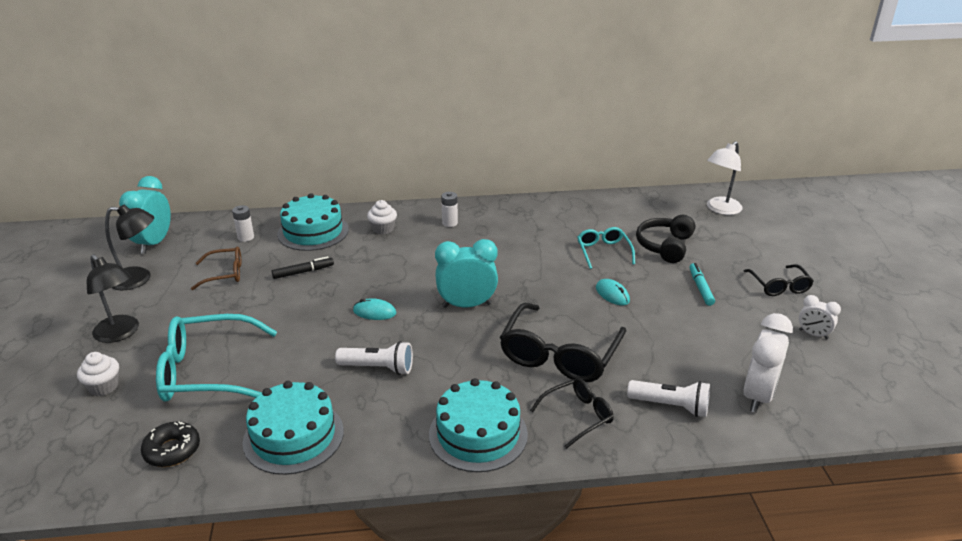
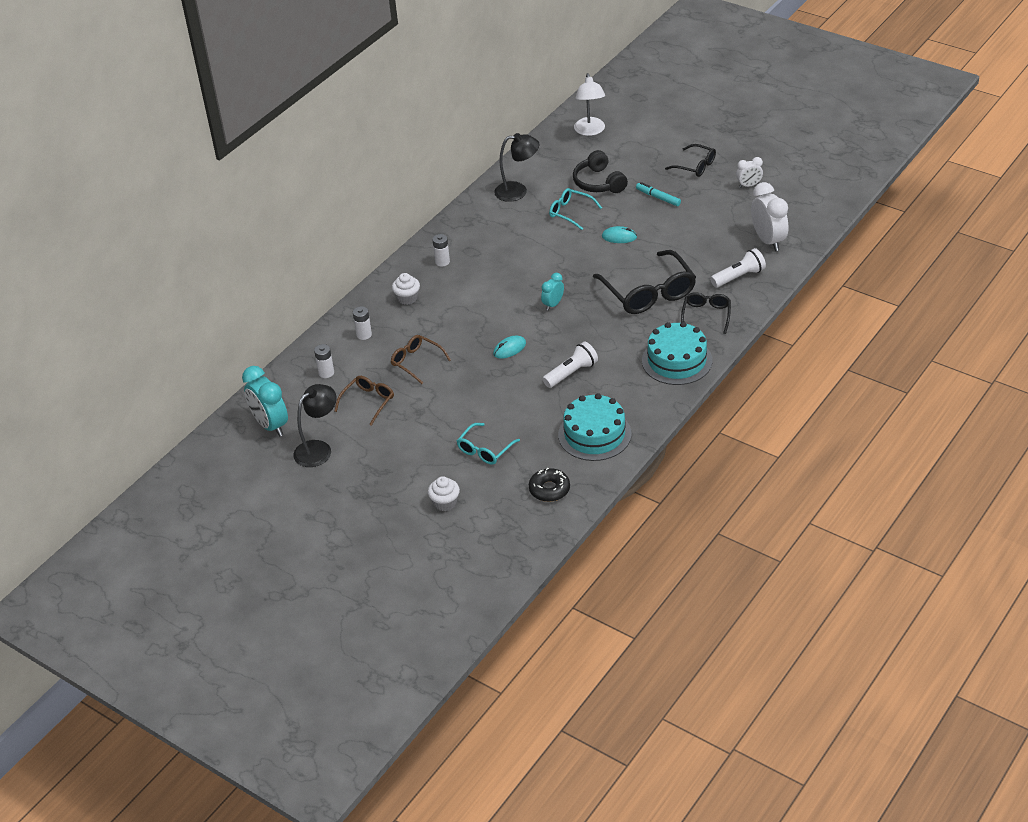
camera: 45 degrees left, 10 degrees up
black lamp [87,254,139,343] -> black lamp moved to [494,133,539,202]
turquoise glasses [156,314,277,401] -> turquoise glasses [457,423,520,465], size x0.55
black marker [271,256,334,279] -> brown glasses [391,335,451,384]
turquoise cake [277,193,349,251] -> white battery [353,306,372,340]
turquoise clock [435,239,498,308] -> turquoise clock [541,273,564,311], size x0.55

